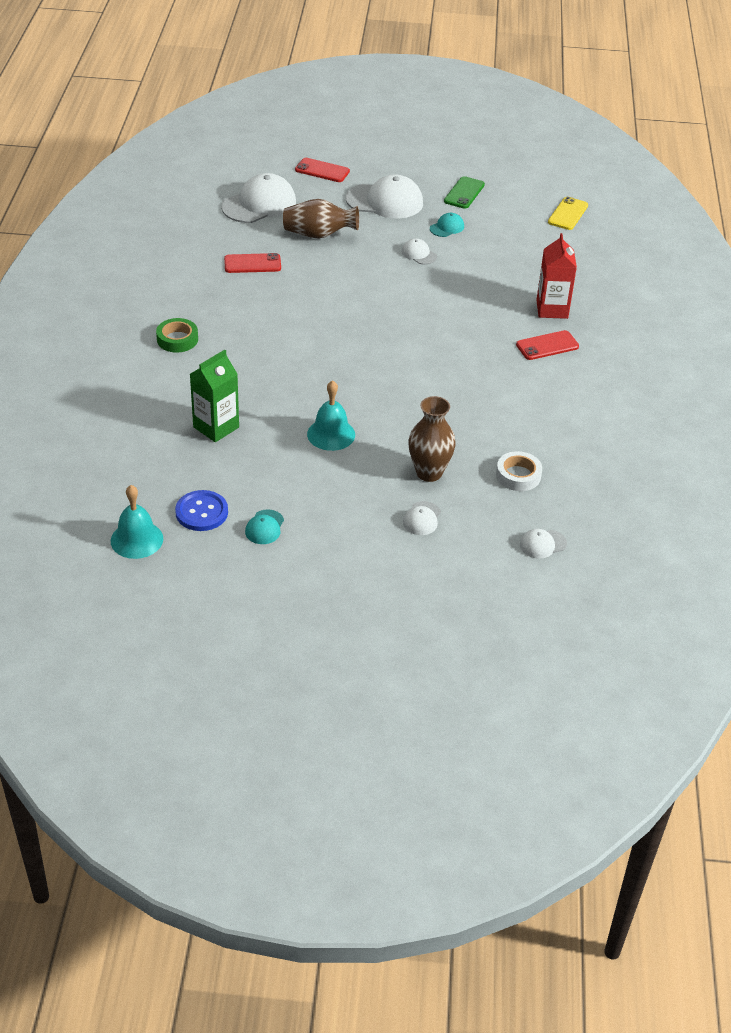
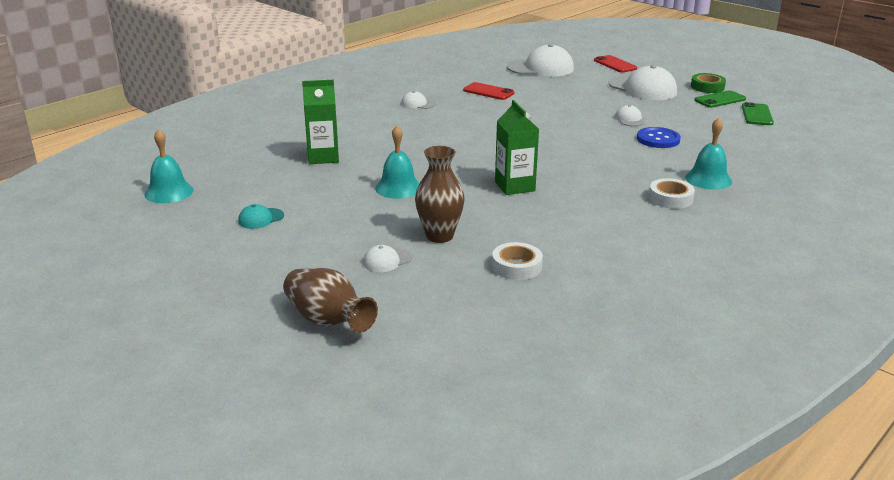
camera: 40 degrees right, 15 degrees down
green tape [156,318,198,352] -> green tape moved to [691,73,726,93]
blue button [175,490,228,531] -> blue button moved to [637,127,681,148]
brown vase [283,199,359,238] -> brown vase moved to [283,268,378,333]
turquoise cap [430,213,464,237] -> none
red phone [516,330,579,360] -> white tape [649,178,695,209]
white cap [520,529,567,559] -> white cap moved to [401,91,436,109]
red carton [536,233,577,319] -> turquoise bell [685,118,732,190]
yellow phone [548,197,588,230] -> none
none -> green carton [495,100,539,195]
none -> green phone [742,102,774,125]

